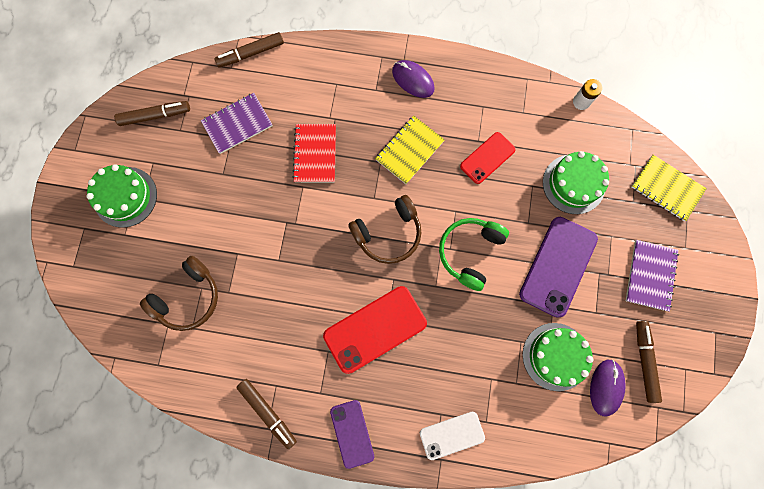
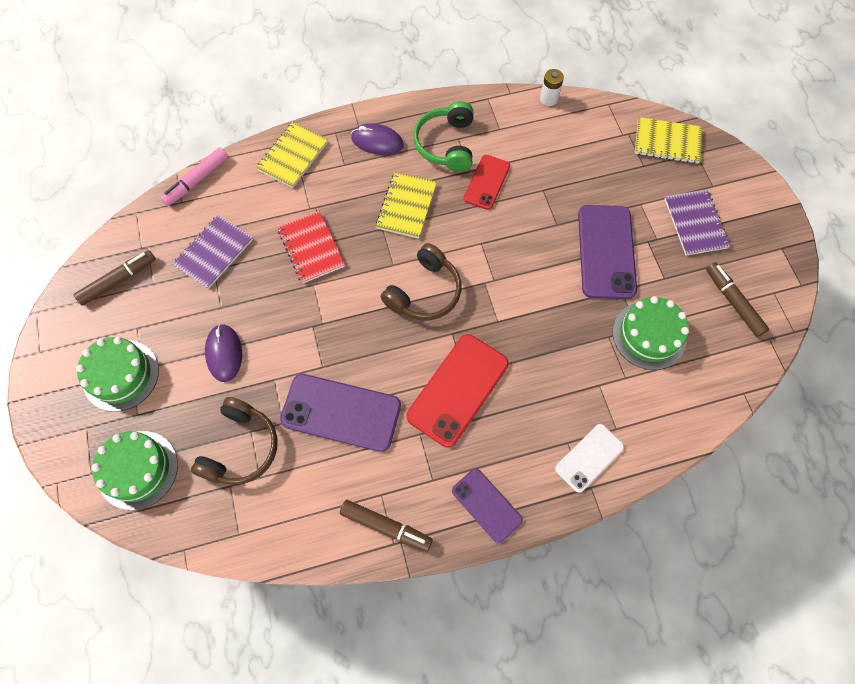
camera: 25 degrees left, 10 degrees down
brown marker [214,32,284,68] -> pink marker [161,147,228,206]
green headphones [439,218,509,291] -> green headphones moved to [413,101,474,172]
green cake [543,151,609,214] -> green cake moved to [91,431,178,510]
purple mouse [590,360,626,416] -> purple mouse moved to [205,324,242,382]
none -> yellow notebook [256,122,328,188]
none -> purple phone [280,374,401,452]

